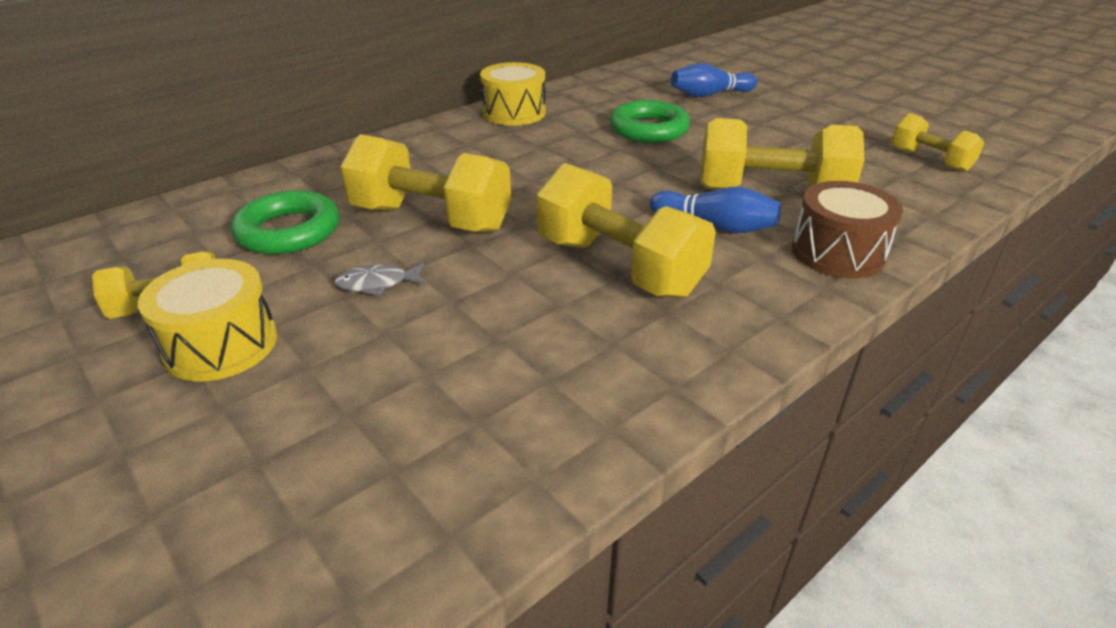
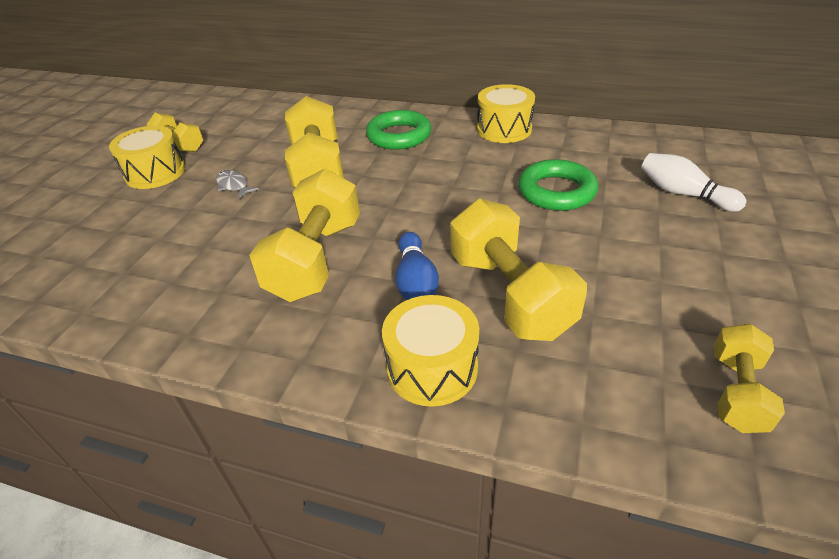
camera: 60 degrees right, 5 degrees up
green ring [231,190,339,254] -> green ring moved to [366,110,432,150]
blue bowling pin [671,63,757,97] -> white bowling pin [641,153,746,212]
brown drum [792,181,903,278] -> yellow drum [382,295,479,407]

